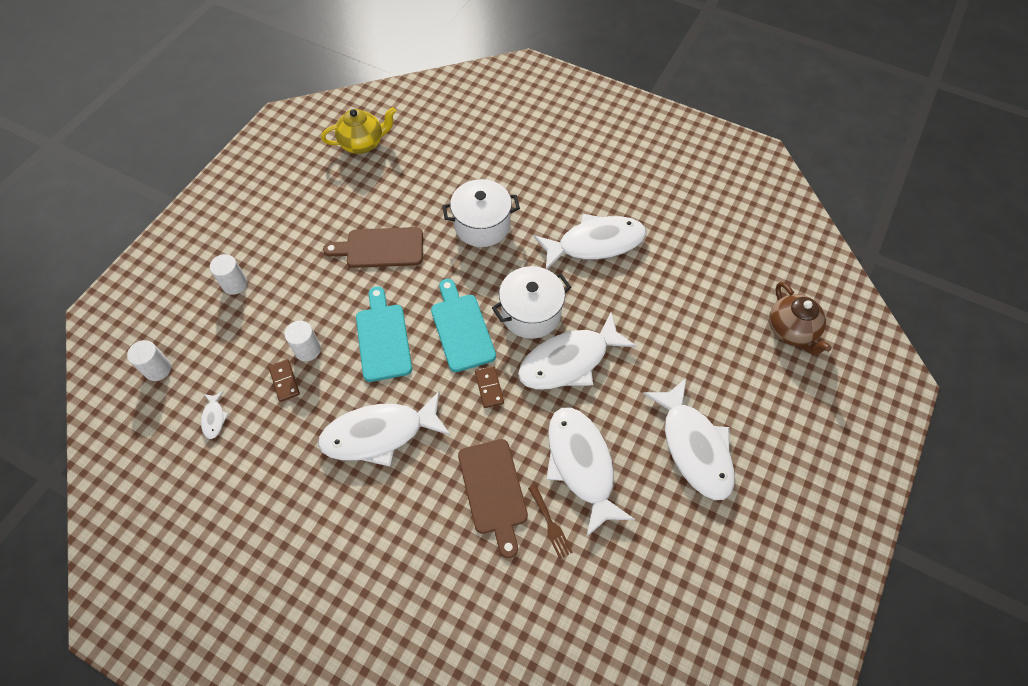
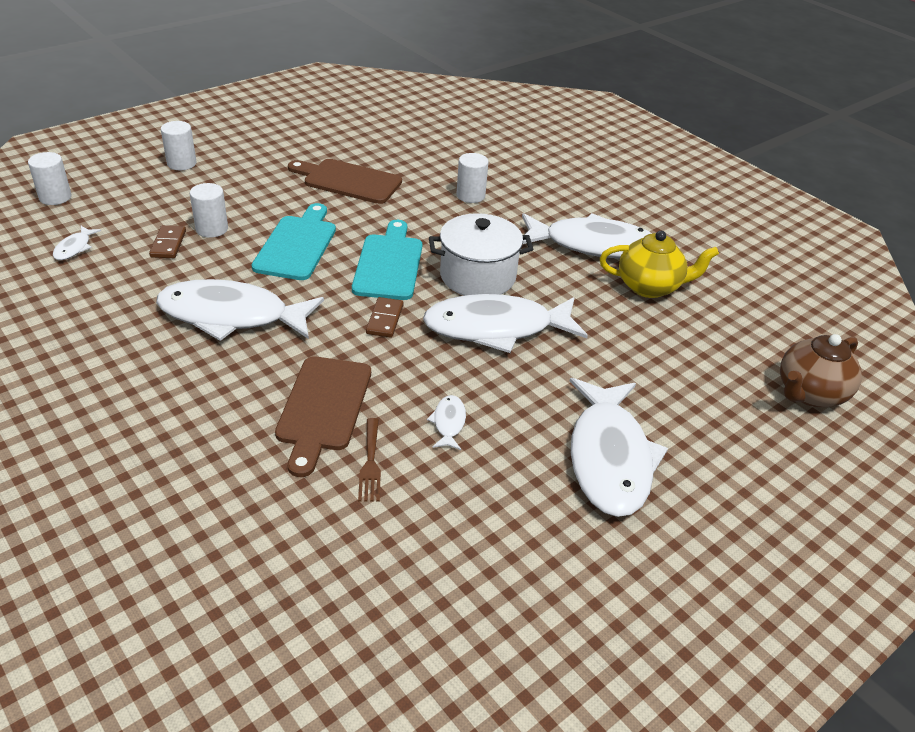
camera: 20 degrees right, 20 degrees down
yellow teapot [321,107,396,154] -> yellow teapot moved to [600,231,719,298]
white pot [443,179,520,247] -> white cylinder [456,153,489,203]
white fish [546,407,635,537] -> white fish [427,395,466,450], size x0.40
brown teapot [769,282,832,355] -> brown teapot turned 45 degrees clockwise [780,334,862,407]

